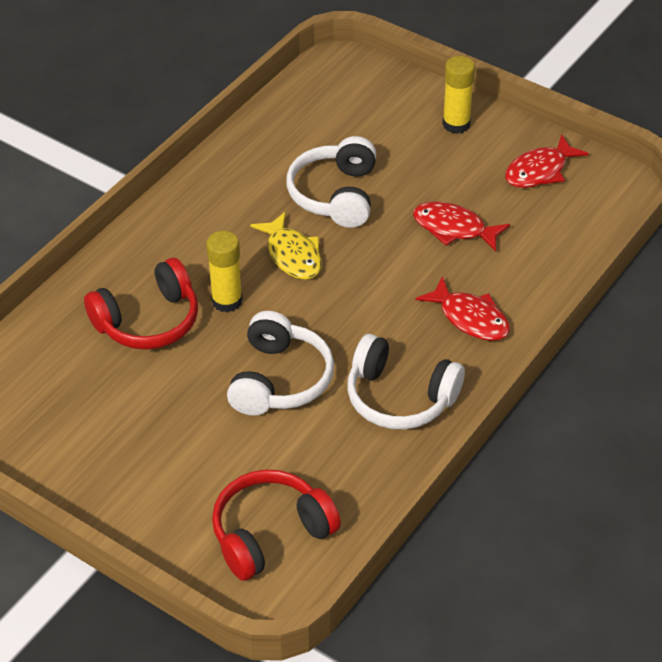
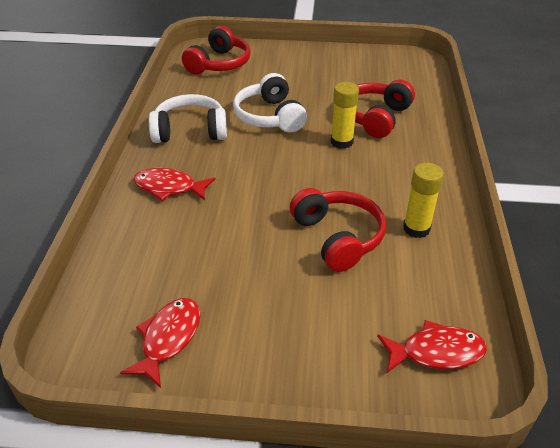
camera: 150 degrees right, 5 degrees down
yellow fish [250,212,322,280] -> none
white headphones [286,136,376,228] -> red headphones [290,188,386,272]
red fish [413,201,510,252] -> red fish moved to [377,320,487,373]
yellow glue stick [442,56,475,134] -> yellow glue stick moved to [403,163,444,238]

